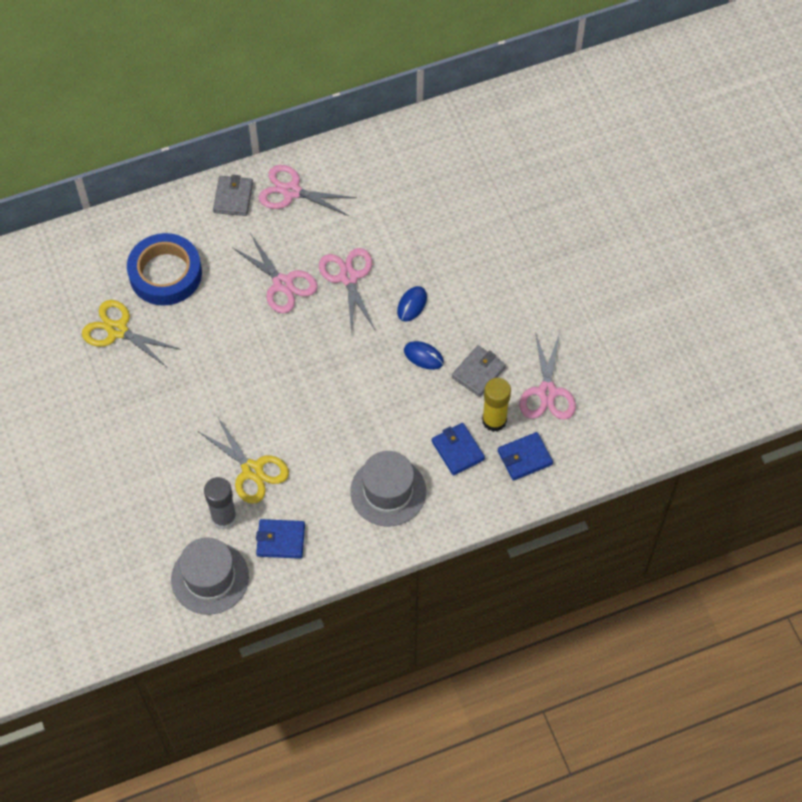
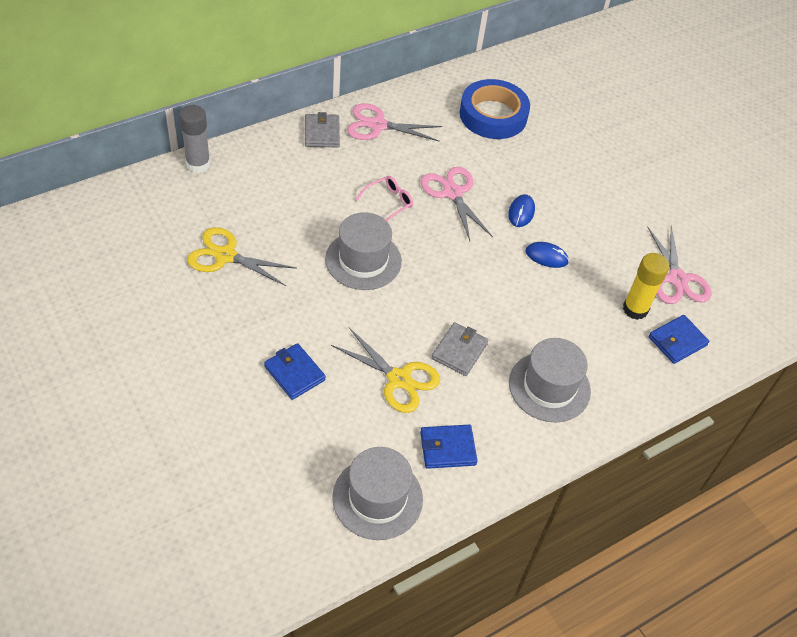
camera: 15 degrees left, 10 degrees down
blue tape [127,233,202,306] -> blue tape moved to [460,79,530,139]
grey glue stick [204,477,237,530] -> grey glue stick moved to [179,105,211,173]
pink scissors [232,233,318,314] -> pink glasses [355,176,413,221]
blue wallet [432,423,485,476] -> blue wallet moved to [264,343,326,400]
grey wallet [452,345,506,397] -> grey wallet moved to [432,322,488,376]
none -> grey hat [325,212,402,290]

